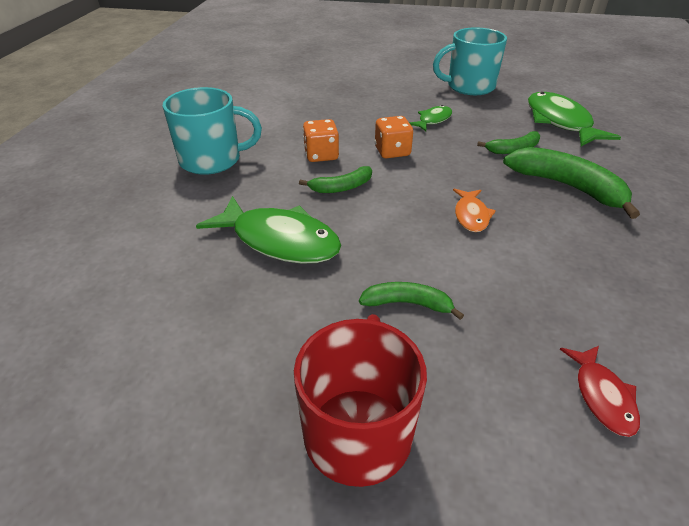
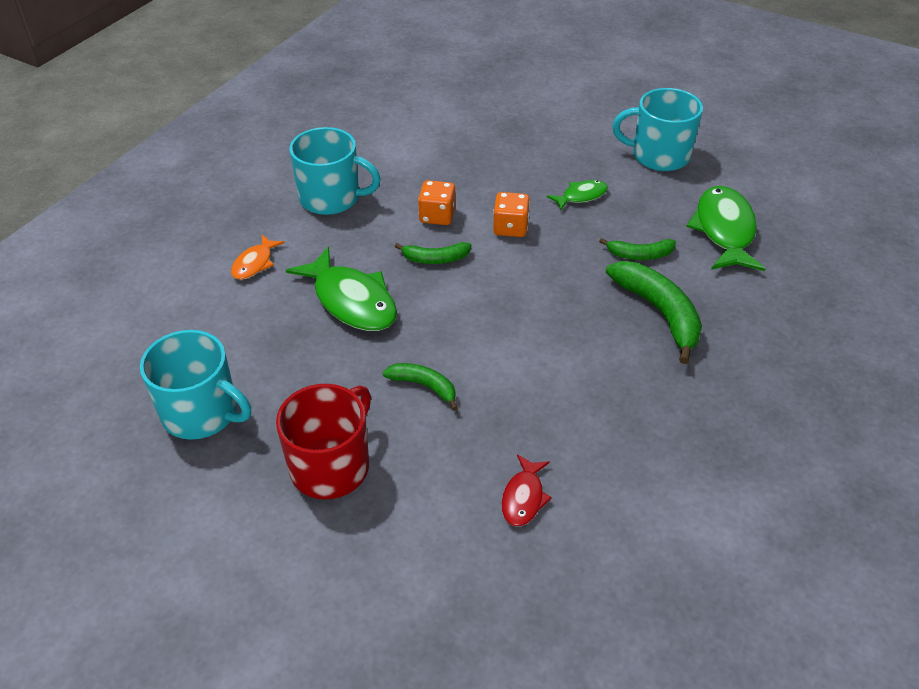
camera: 20 degrees right, 5 degrees up
orange fish [453,189,496,232] -> orange fish moved to [231,235,285,280]
none -> turquoise mug [140,330,251,440]

